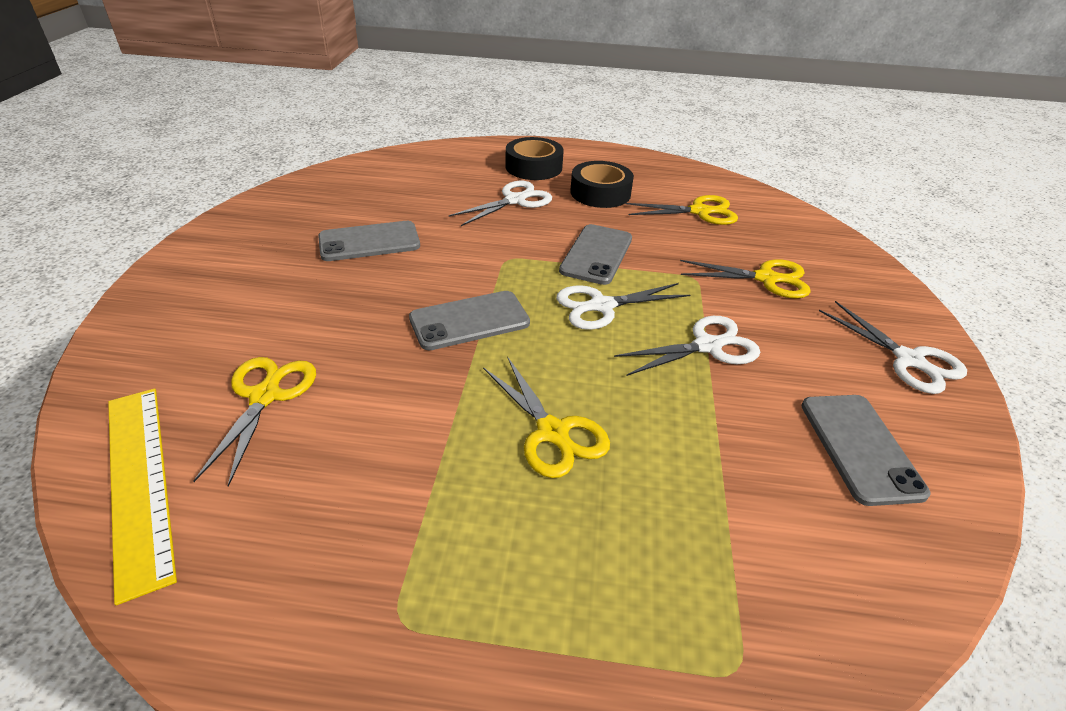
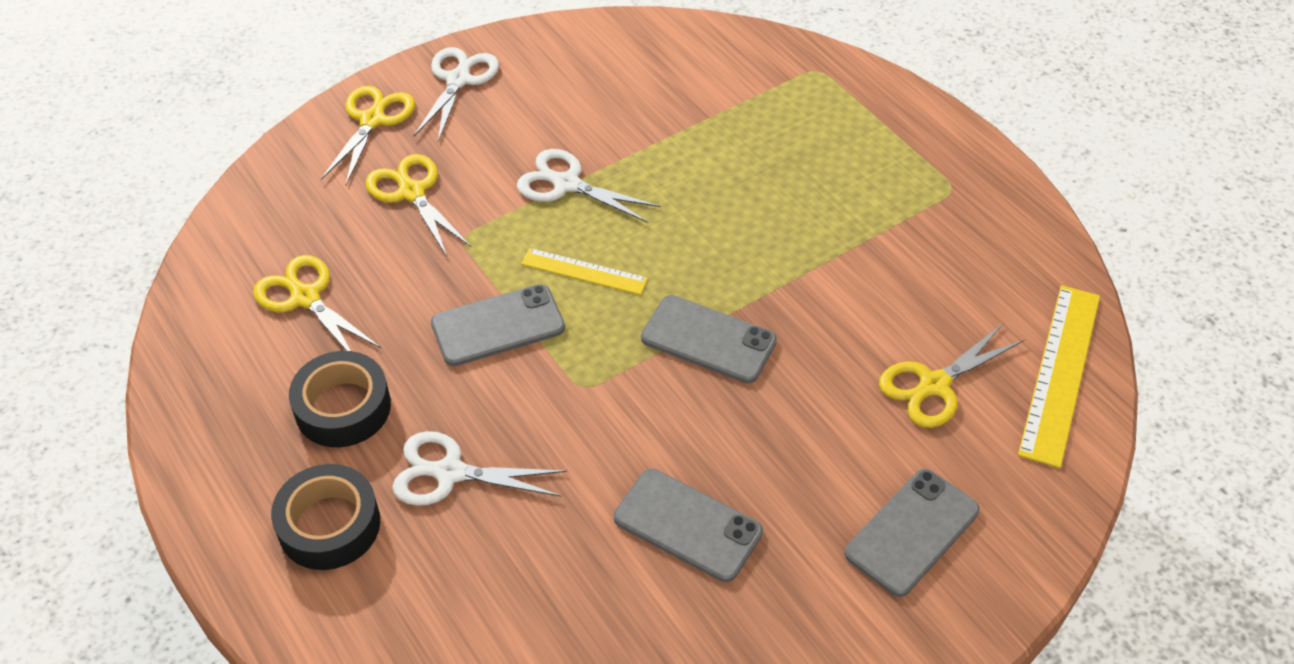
camera: 130 degrees left, 10 degrees up
yellow scissors [483,358,610,478] -> yellow scissors moved to [321,86,415,186]
white scissors [556,283,690,330] -> yellow ruler [521,248,648,295]
grey phone [801,395,930,506] -> grey phone moved to [845,469,980,597]

